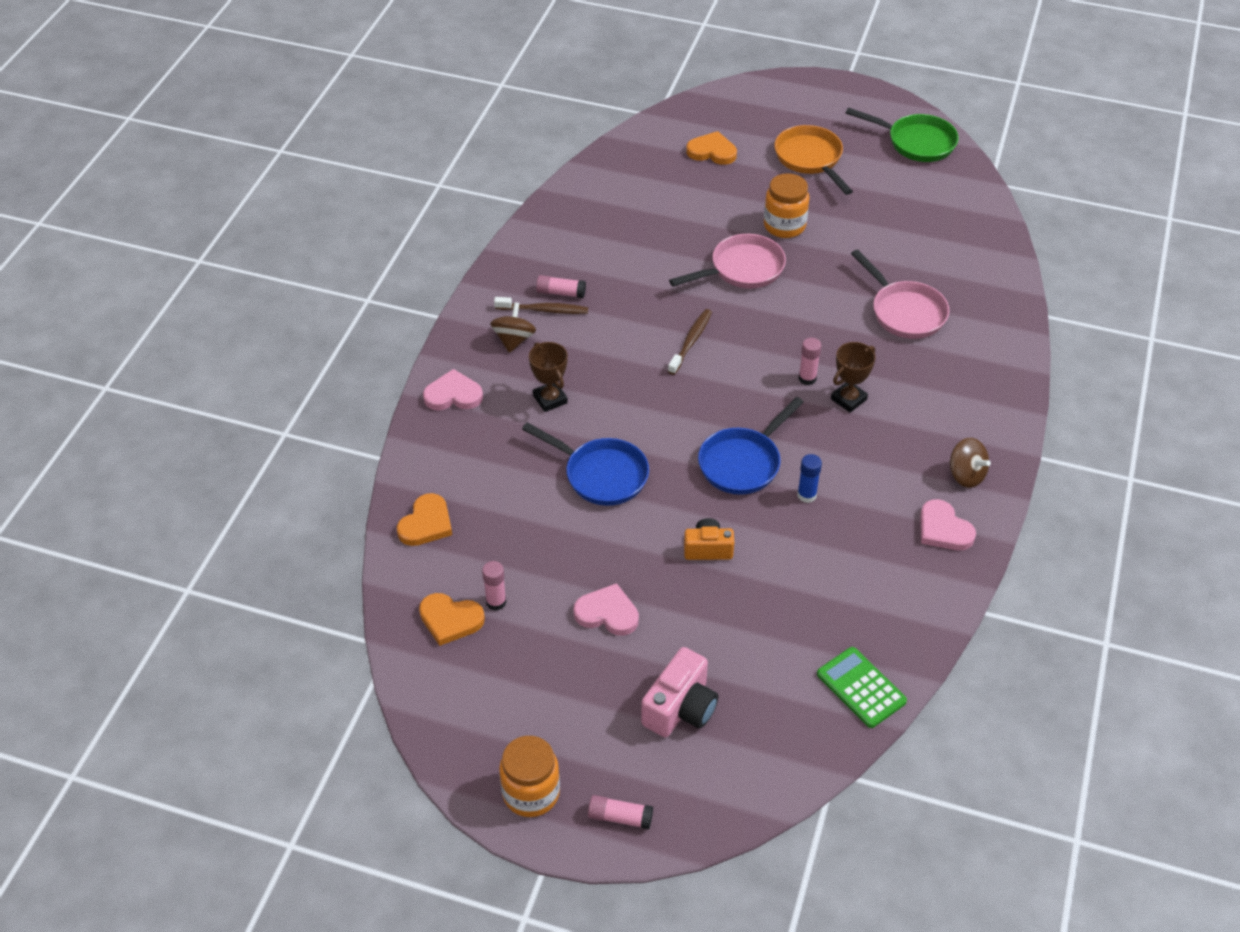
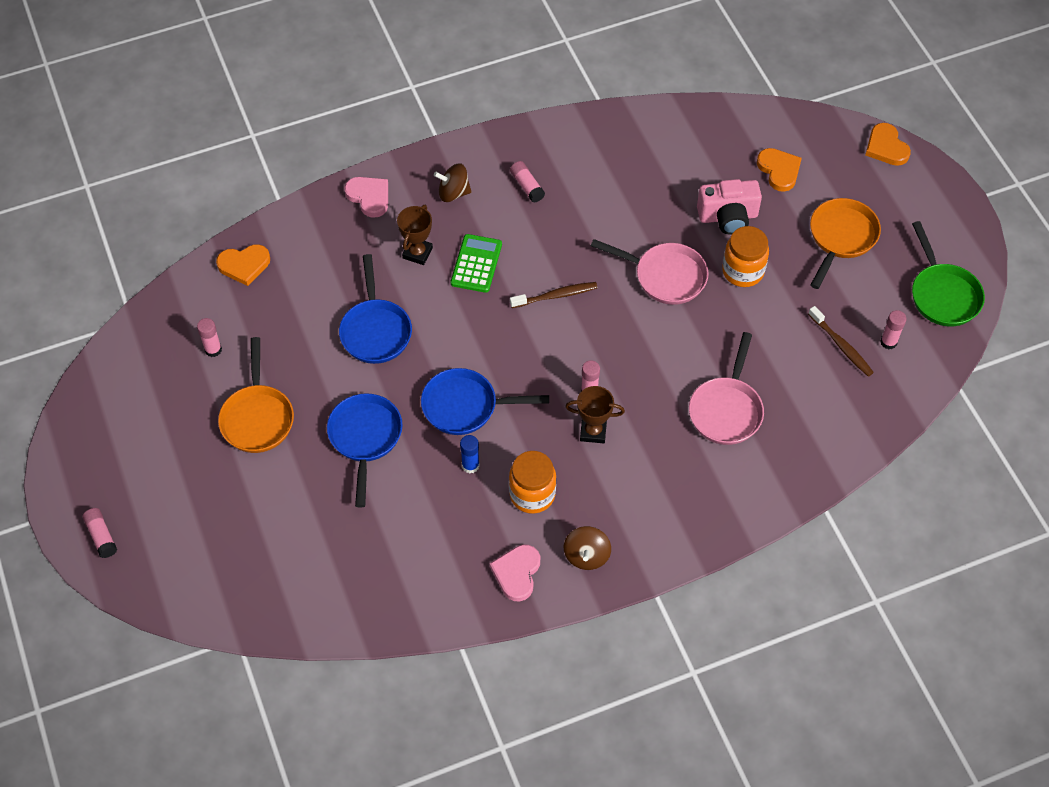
camera: 50 degrees right, 10 degrees up
orange heart [419,593,485,646] -> orange heart moved to [865,123,911,166]
brown spinning top [490,302,536,353] -> brown spinning top turned 150 degrees counterclockwise [434,164,472,202]
brown toothbrush [494,297,588,314] -> brown toothbrush moved to [808,306,874,377]
orange jar [499,736,560,817] -> orange jar moved to [509,451,556,514]
pink heart [573,583,639,636] -> orange pan [218,337,294,453]
pink camera [641,647,718,737] -> pink camera moved to [697,179,762,235]
orange camera [684,518,734,560] -> blue pan [327,393,402,508]
green calculator [817,647,907,728] -> green calculator moved to [451,234,502,293]
none -> pink glue stick [880,310,907,349]

